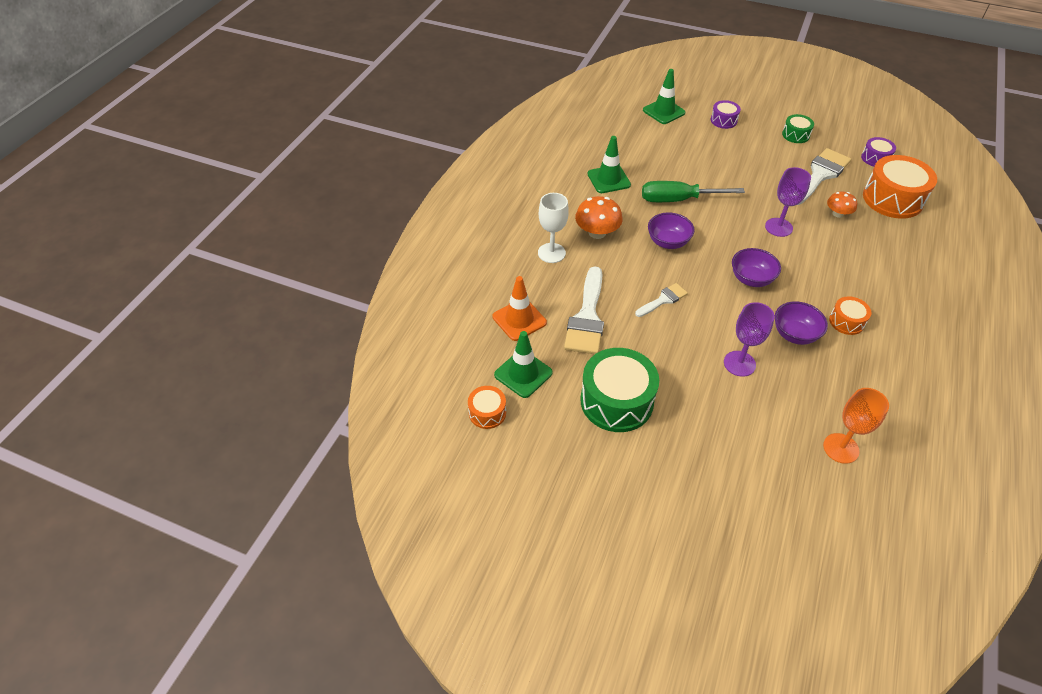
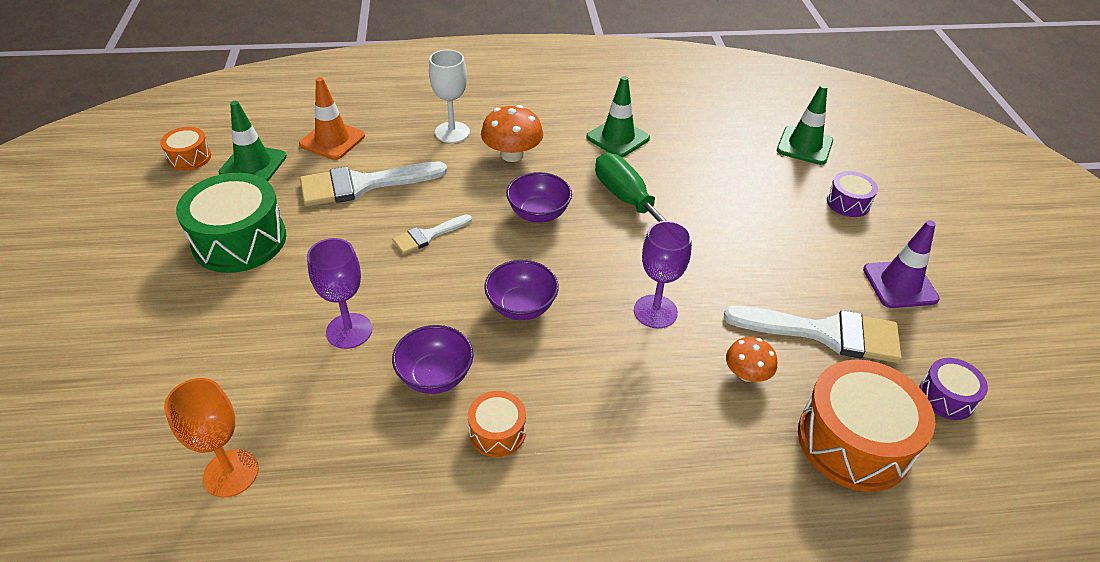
camera: 60 degrees right, 5 degrees down
white brush [635,283,688,317] -> white brush turned 120 degrees clockwise [393,214,472,254]
green drum [782,114,814,143] -> purple traffic cone [863,220,940,308]

